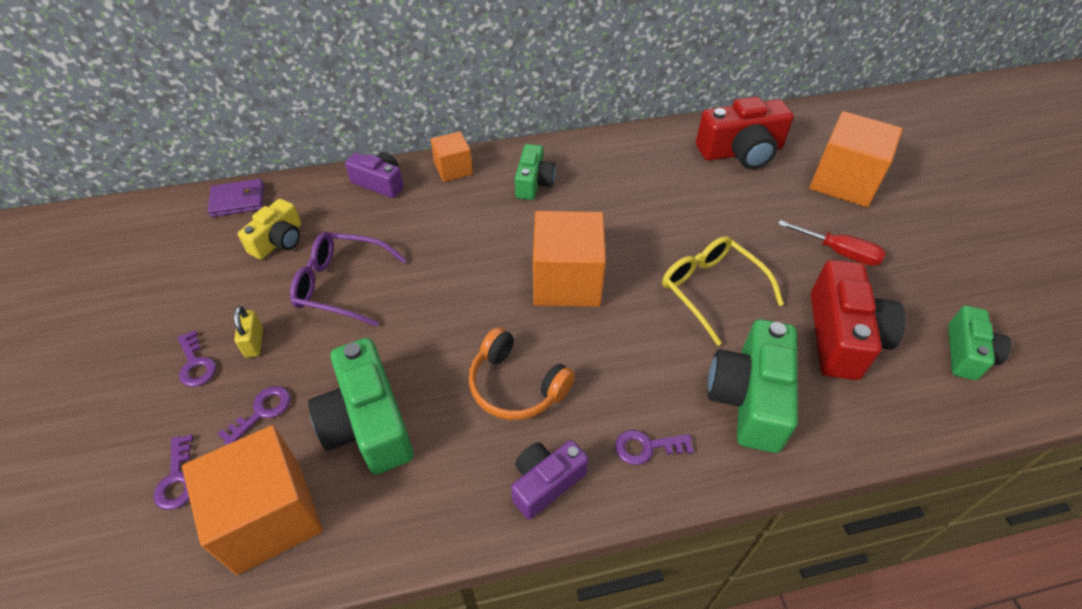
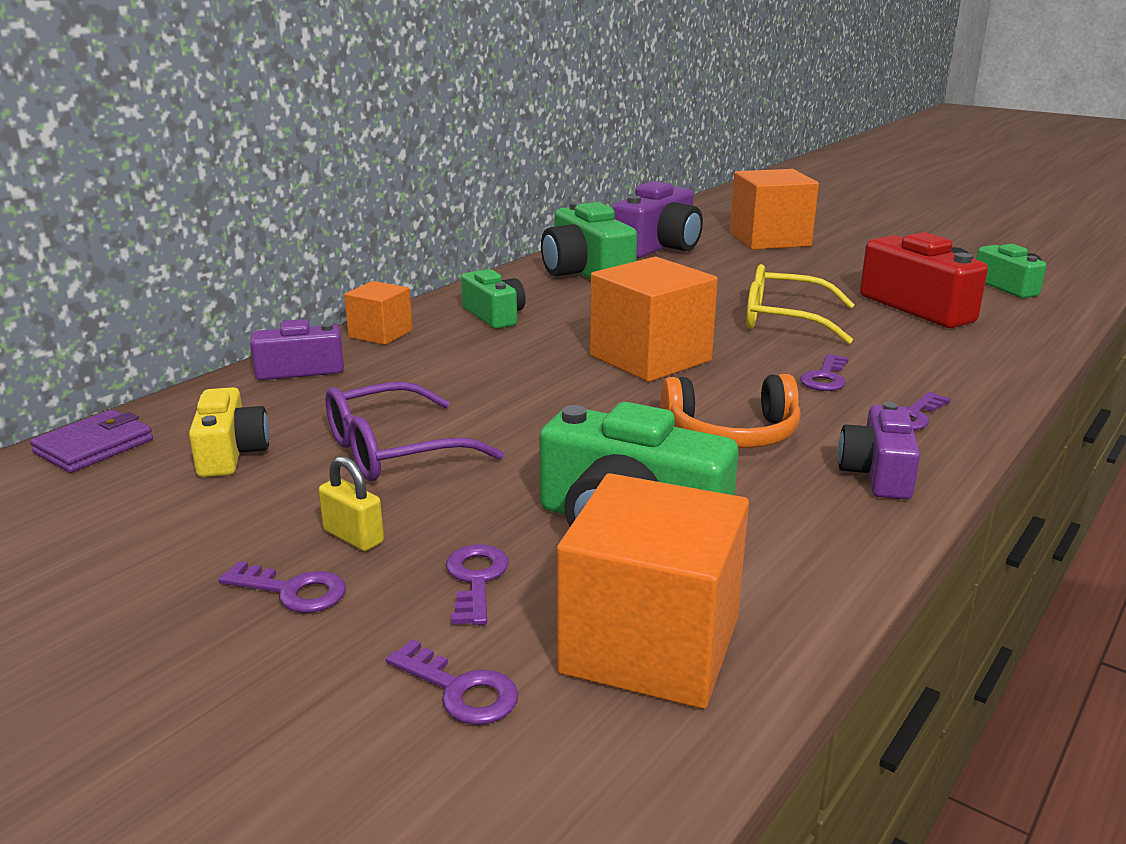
camera: 40 degrees left, 25 degrees down
red camera [696,96,794,169] -> purple camera [613,181,703,258]
green camera [708,319,798,453] -> green camera moved to [541,202,637,280]
red screwdriver [778,220,886,266] -> none
none -> purple key [800,354,849,391]

